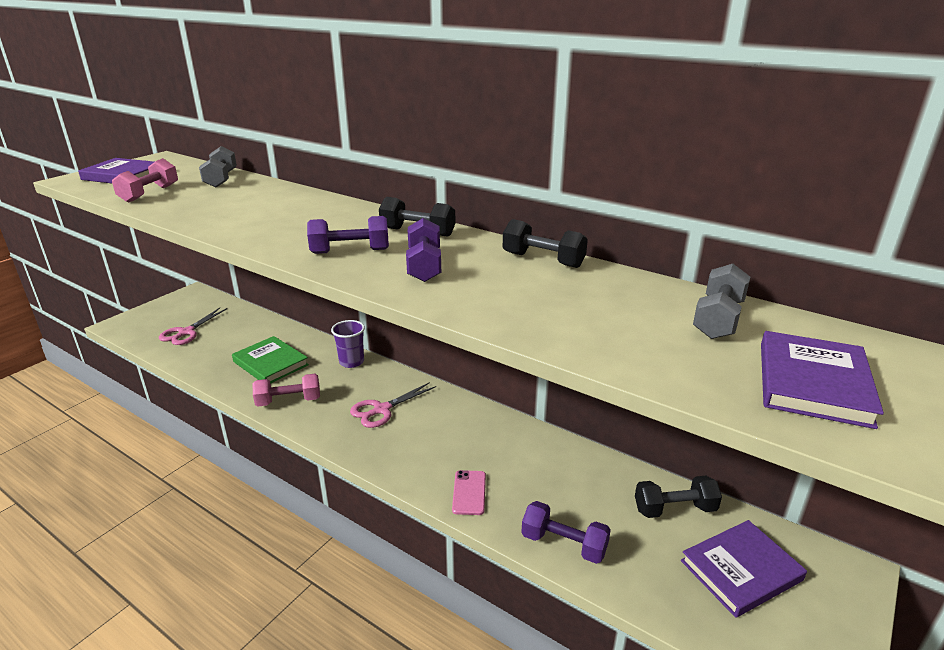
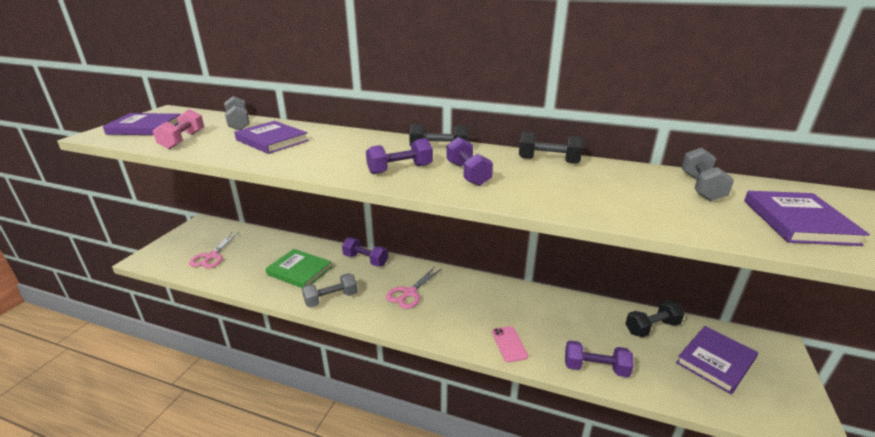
camera: 15 degrees left, 0 degrees up
pink dumbbell [253,374,320,406] -> grey dumbbell [302,273,358,307]
purple cup [331,320,365,368] -> purple dumbbell [342,237,388,266]
none -> purple book [234,121,309,154]

